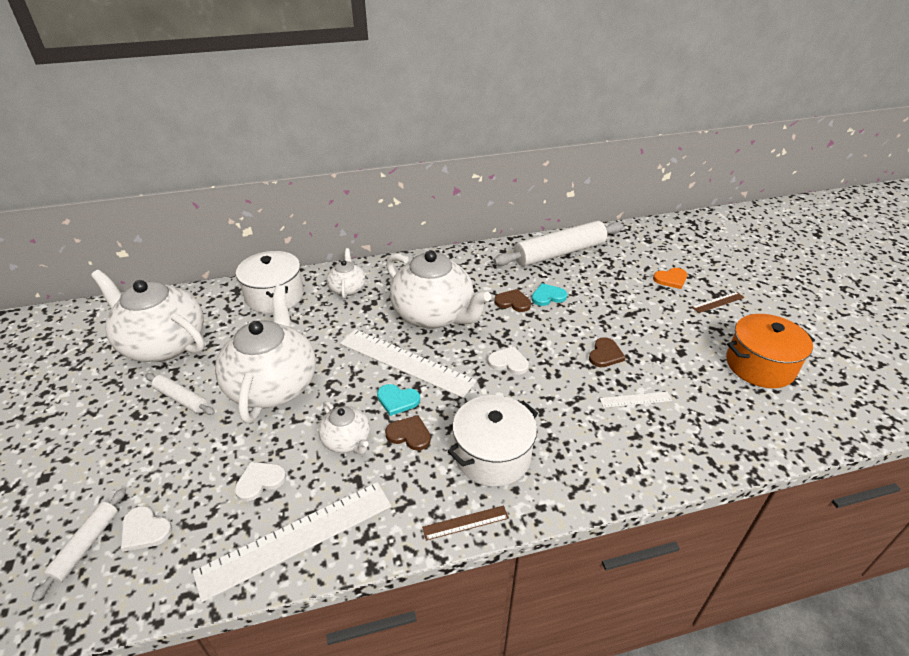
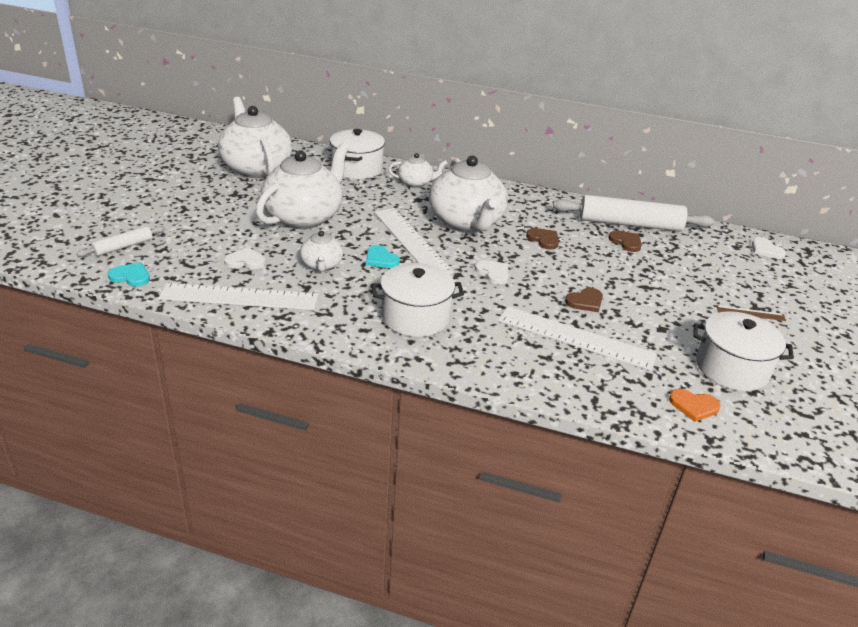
camera: 30 degrees right, 5 degrees down
white heart [121,506,172,552] -> white heart moved to [752,237,786,259]
white rolling pin [145,373,215,415] -> none
white teapot [327,248,366,299] -> white teapot turned 60 degrees clockwise [388,153,448,188]
brown heart [385,415,431,451] -> brown heart moved to [608,231,642,252]
brown ruler [422,506,509,541] -> none
turquoise heart [532,283,567,306] -> turquoise heart moved to [108,262,150,287]
white ruler [600,392,672,408] -> white ruler [498,306,658,371], size x2.22
orange heart [653,268,687,289] -> orange heart moved to [669,389,721,422]
orange pot [726,314,815,388] -> white pot [693,311,794,391]

